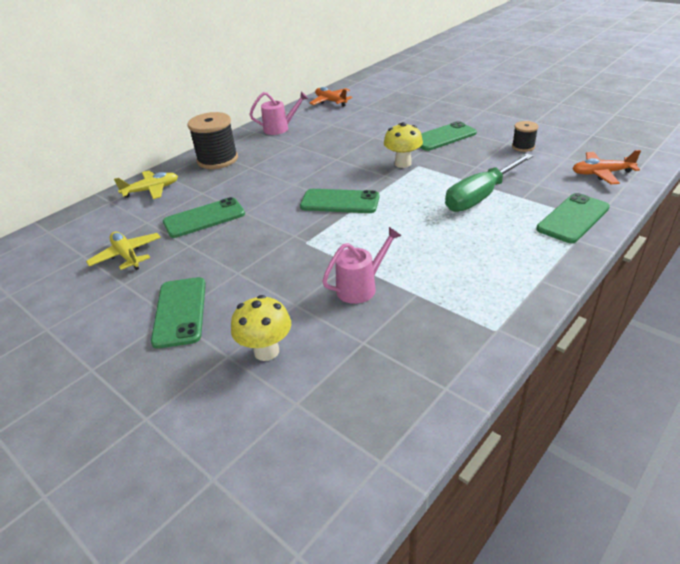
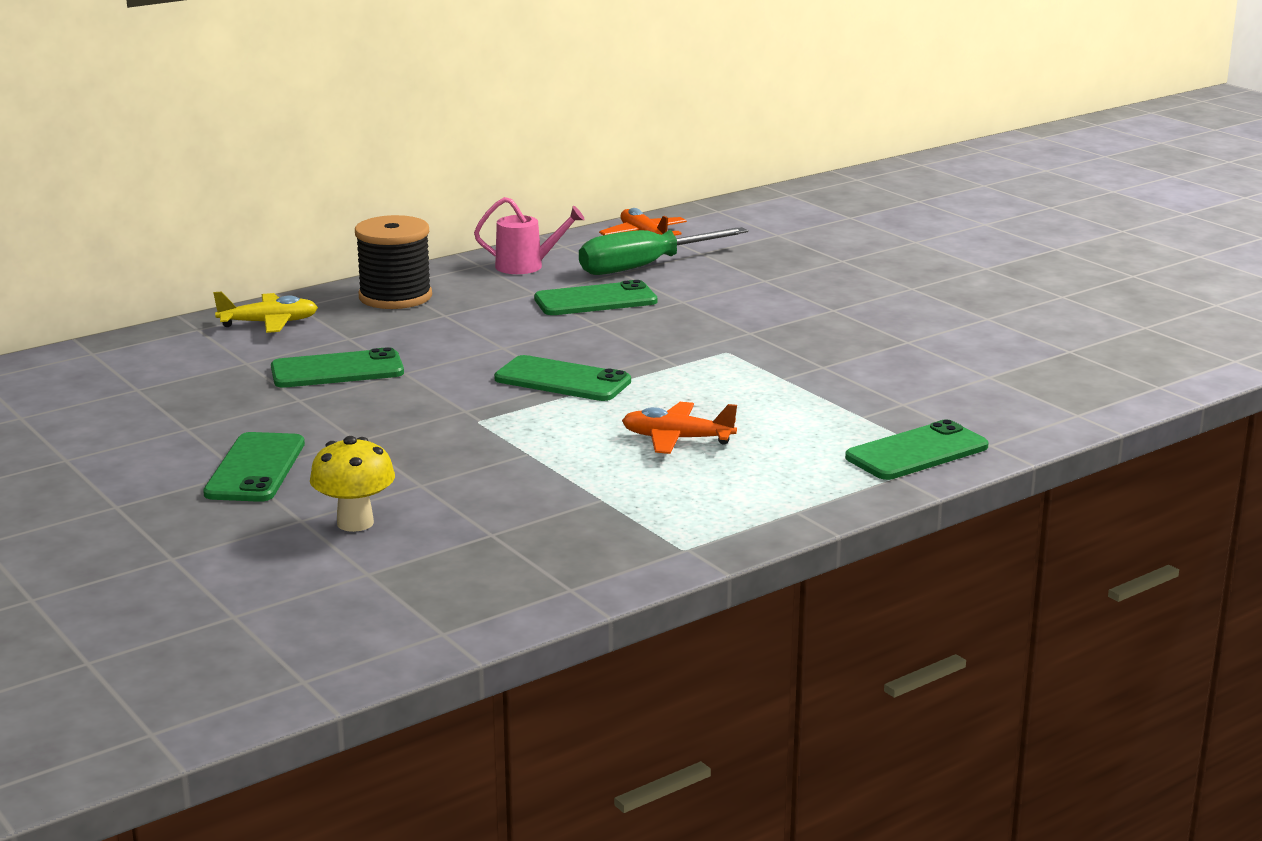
camera: 10 degrees right, 15 degrees down
yellow plane [86,232,161,270] -> none
pink watering can [322,227,401,304] -> none
yellow mushroom [384,122,423,168] -> none
green phone [419,121,477,151] -> green phone moved to [534,280,657,315]
green screwdriver [445,153,533,212] -> green screwdriver moved to [579,227,748,275]
black spool [512,121,538,152] -> none
orange plane [572,150,641,184] -> orange plane moved to [622,402,737,454]

